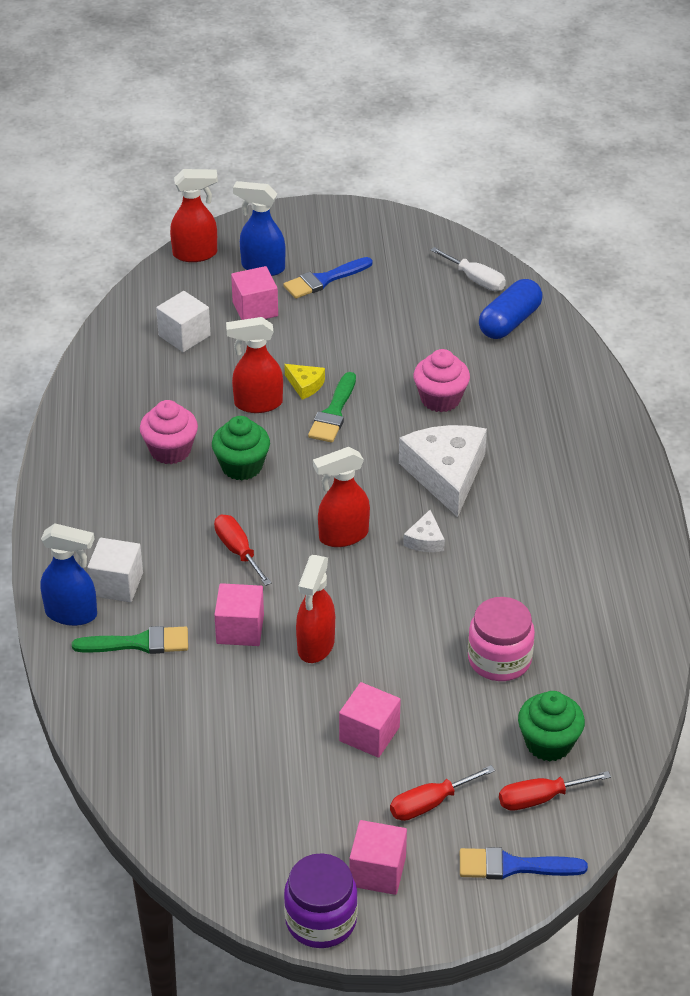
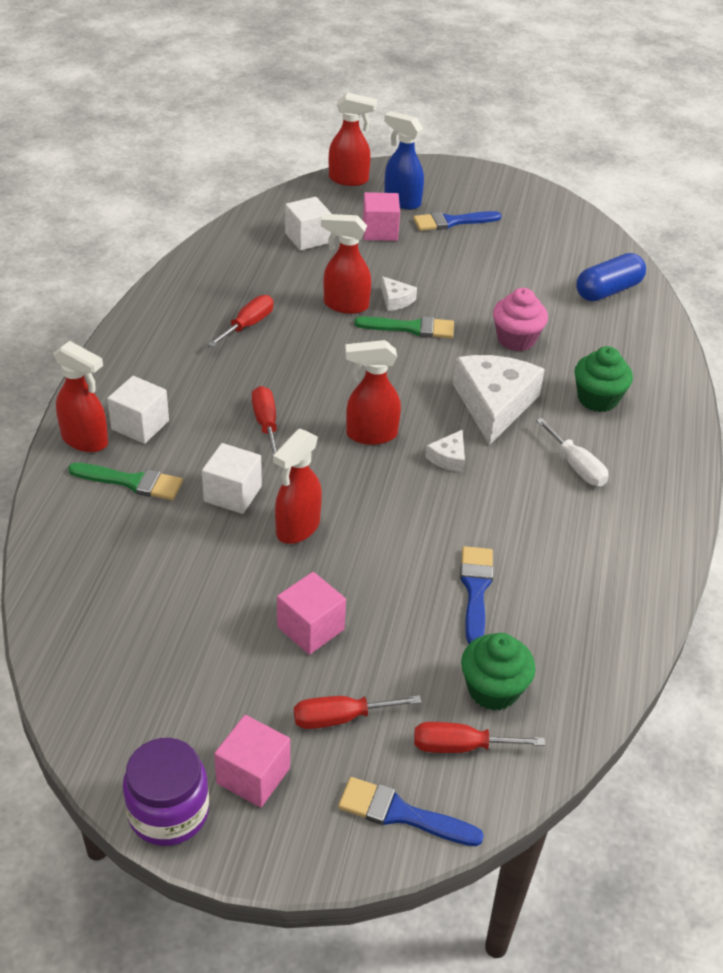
camera: 15 degrees right, 0 degrees up
blue spray bottle [40,523,97,626] -> red spray bottle [53,341,108,452]
pink cupcake [140,400,198,464] -> red screwdriver [208,295,273,347]
green cupcake [212,416,270,480] -> green cupcake moved to [574,346,633,412]
pink cube [214,583,264,646] -> white cube [202,443,262,514]
yellow cheese [284,364,325,400] -> white cheese [381,276,417,311]
green brush [308,372,356,443] -> green brush turned 120 degrees counterclockwise [354,316,454,338]
white screwdriver [430,247,506,291] -> white screwdriver moved to [536,418,609,486]
pink jar [468,597,535,681] -> blue brush [460,546,493,644]

